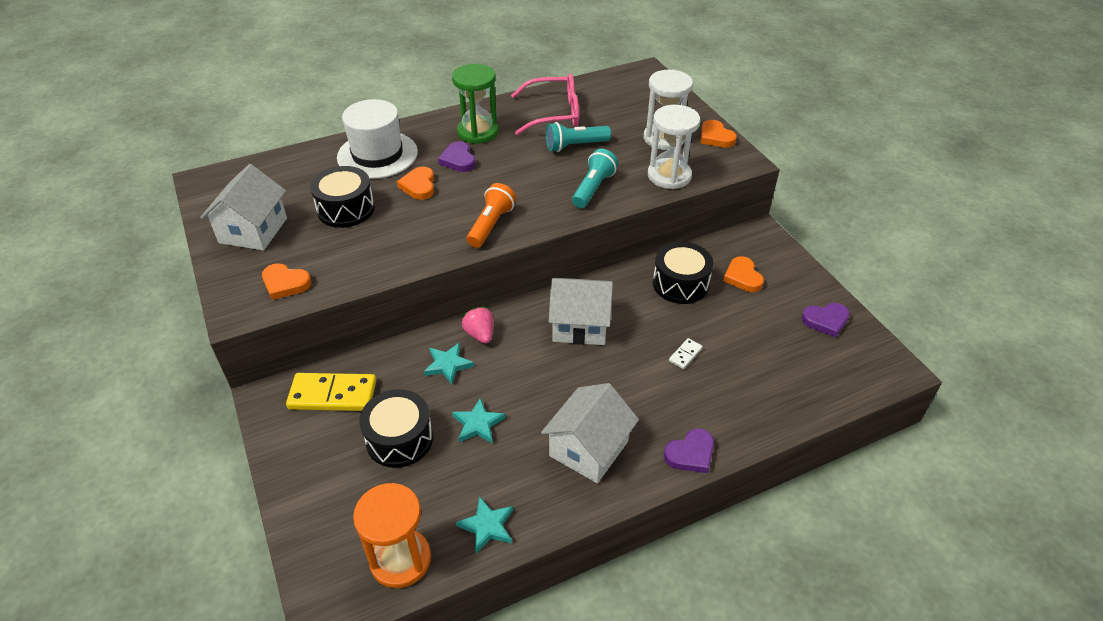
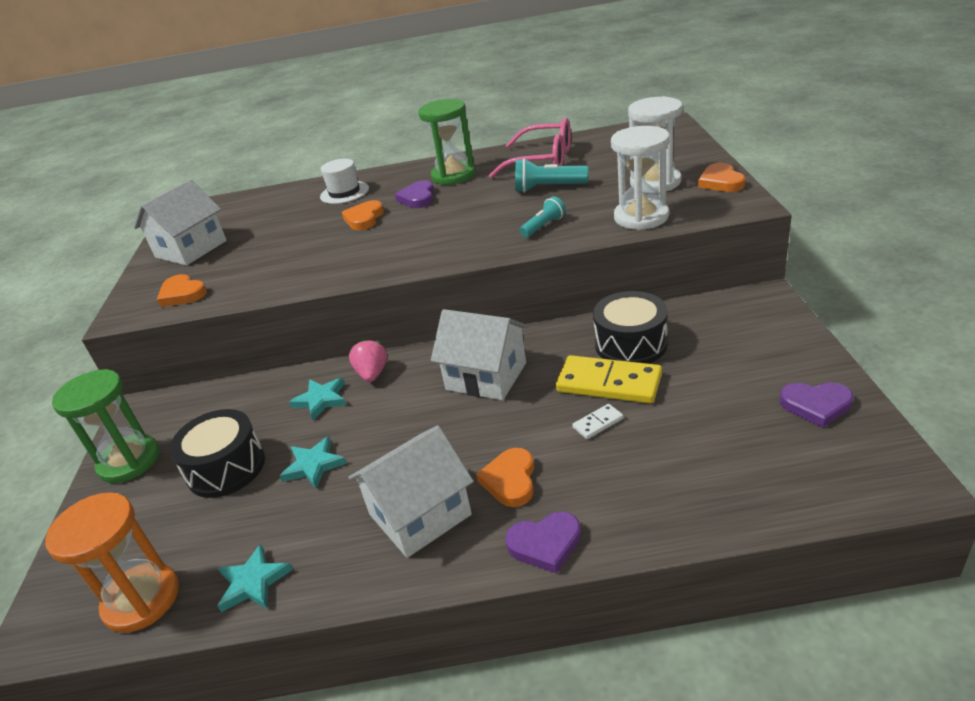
camera: 25 degrees right, 10 degrees down
yellow domino [286,373,376,411] -> yellow domino moved to [556,355,662,403]
black drum [310,166,375,228] -> none
white hat [337,99,418,179] -> white hat [320,159,369,204], size x0.60
orange flashlight [467,183,516,248] -> none
turquoise flashlight [572,149,618,208] -> turquoise flashlight [520,196,566,237], size x0.66
orange heart [723,256,764,292] -> orange heart moved to [476,448,534,507]
none -> green hourglass [52,369,159,483]

